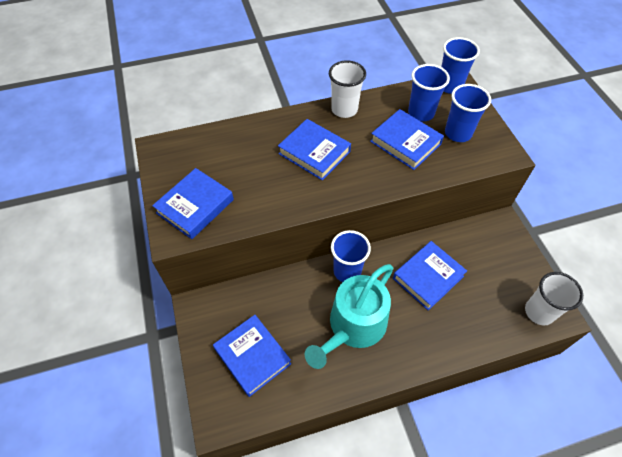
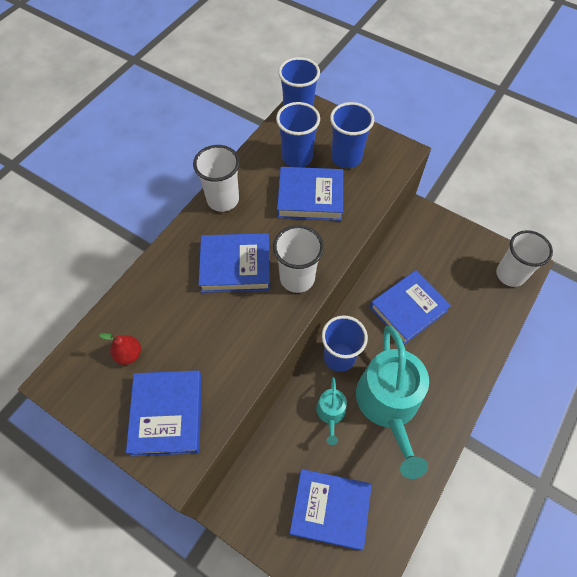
camera: 40 degrees left, 5 degrees up
blue book [393,241,467,310] -> blue book turned 45 degrees clockwise [370,270,451,345]
none -> red pear [99,333,141,365]
none -> white cup [273,225,324,293]
none -> turquoise watering can [316,377,347,445]

